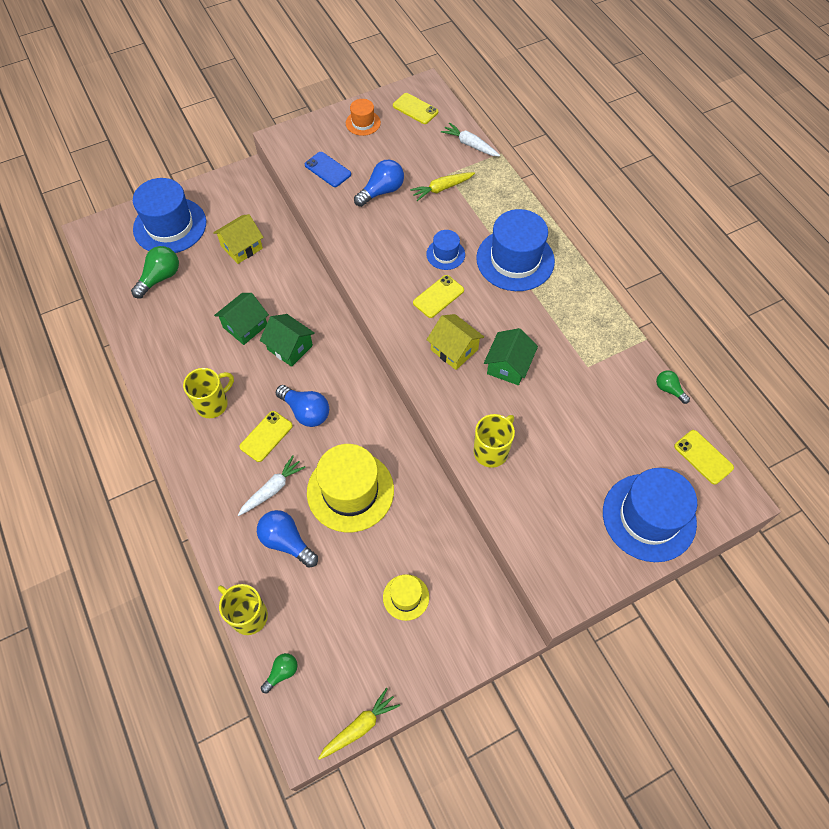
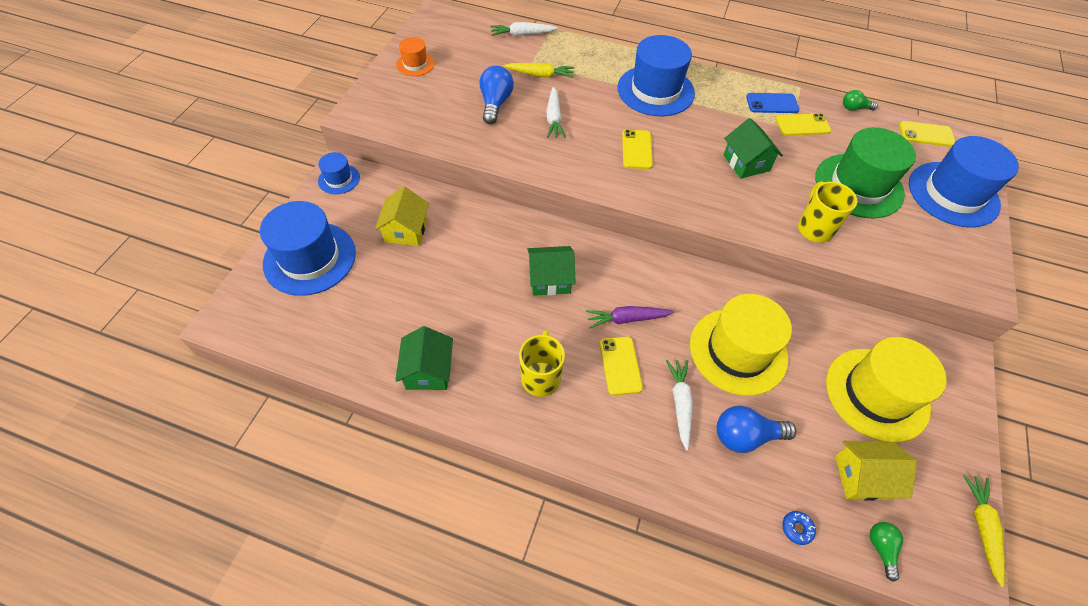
camera: 45 degrees left, 5 degrees down
green light bulb [131,246,179,298] -> none
green house [214,293,269,345] -> green house moved to [395,326,453,390]
yellow mug [218,584,268,635] -> blue donut [782,511,816,545]
blue light bulb [276,385,329,427] -> purple carrot [586,306,674,328]
blue phone [305,152,351,187] -> blue phone moved to [746,93,799,113]
yellow hat [383,574,429,621] -> yellow hat [826,337,947,443], size x2.00
yellow phone [393,93,438,124] -> yellow phone moved to [776,113,831,136]
yellow carrot [410,172,475,201] -> yellow carrot turned 105 degrees counterclockwise [503,63,574,78]
blue hat [426,230,465,270] -> blue hat moved to [318,152,360,194]
yellow house [427,314,484,370] -> yellow house moved to [835,441,917,501]
none -> white carrot [546,87,566,138]
none -> green hat [815,127,916,219]

